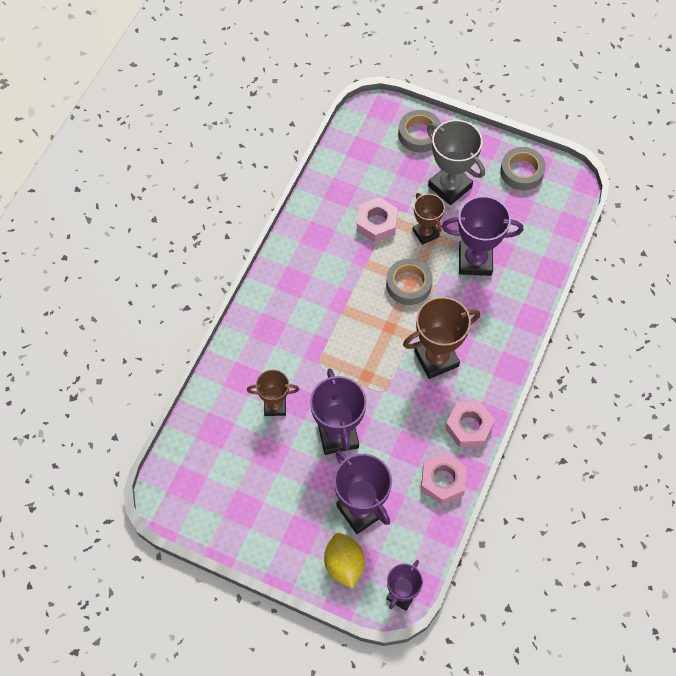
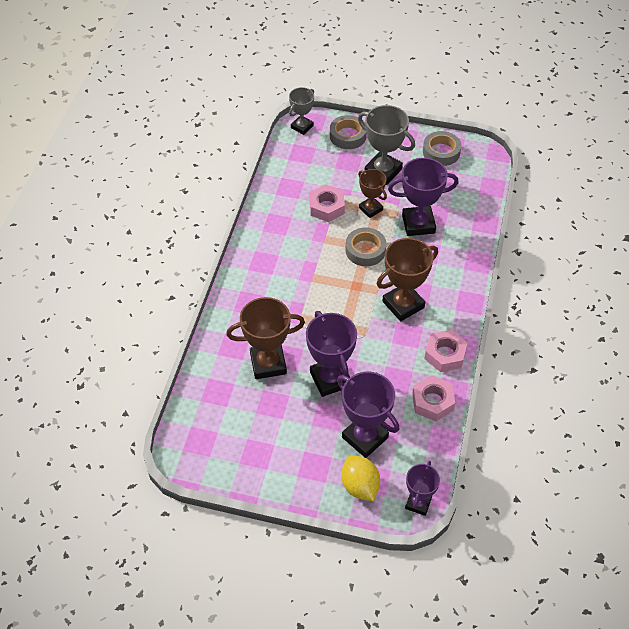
camera: 10 degrees left, 10 degrees down
brown trophy [247,370,299,416] -> brown trophy [226,297,305,379], size x1.62
none -> grey trophy [289,87,314,135]

